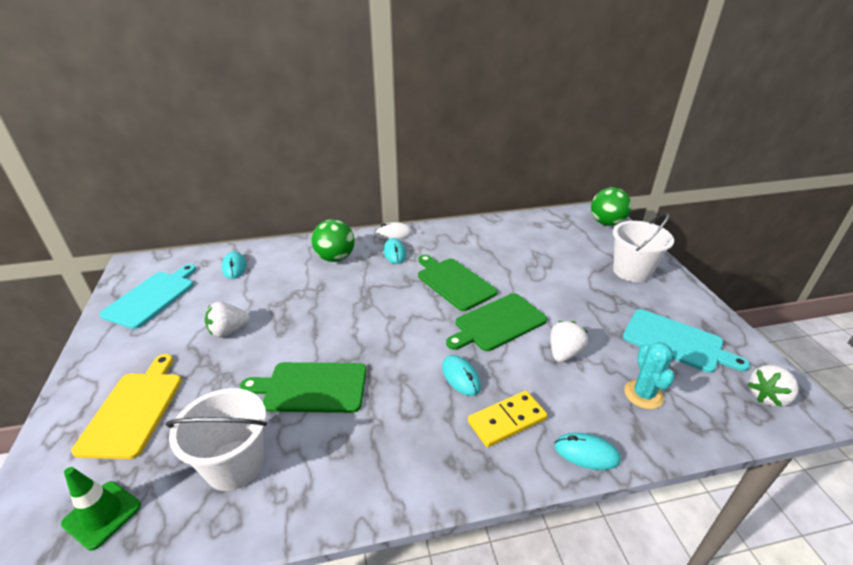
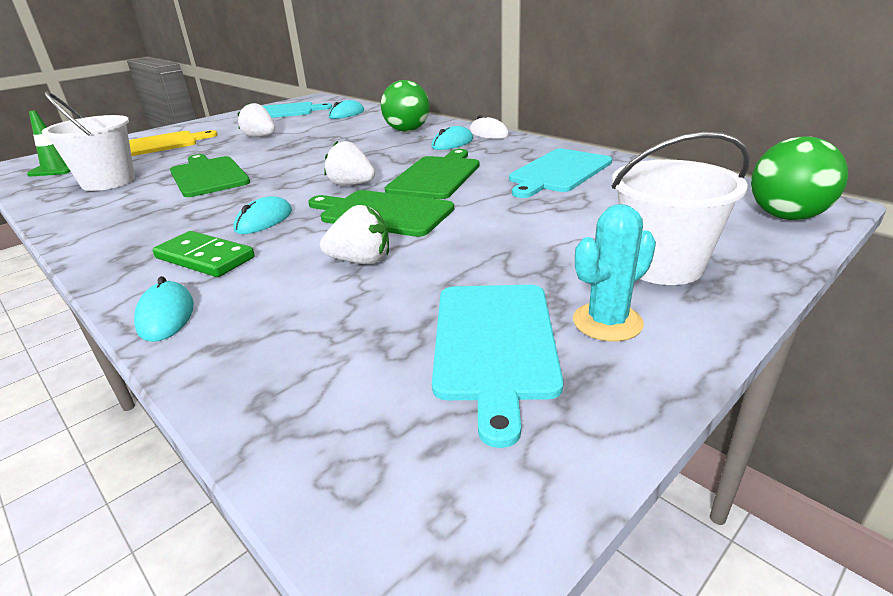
camera: 60 degrees right, 5 degrees down
yellow domino [468,391,547,447] -> green domino [153,231,254,277]
turquoise cactus [624,342,675,409] -> turquoise cactus moved to [573,204,656,341]
white strawberry [748,365,799,407] -> white strawberry moved to [324,141,375,186]
none -> turquoise cutting board [509,149,612,198]

